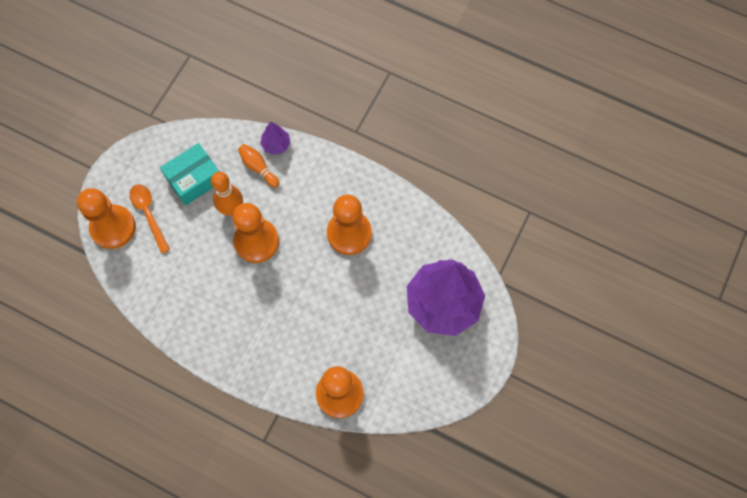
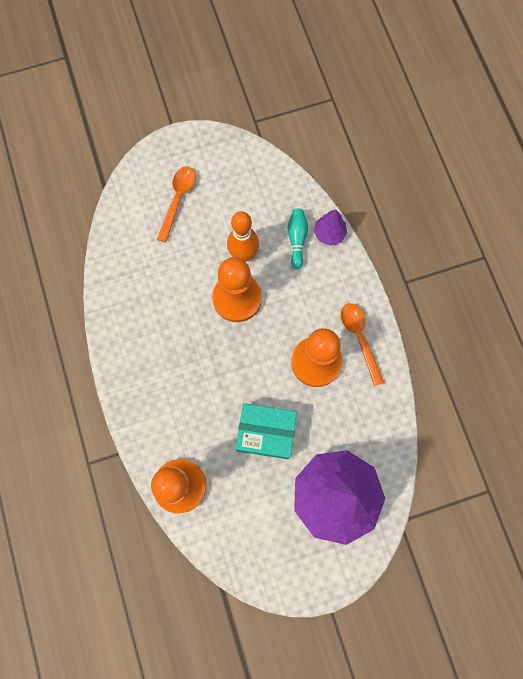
camera: 45 degrees right, 5 degrees up
orange pawn [77,188,136,249] -> none
turquoise box [160,143,220,205] -> turquoise box moved to [236,403,297,459]
orange bowling pin [238,144,279,188] -> turquoise bowling pin [288,209,308,269]
none -> orange spoon [341,303,384,386]

